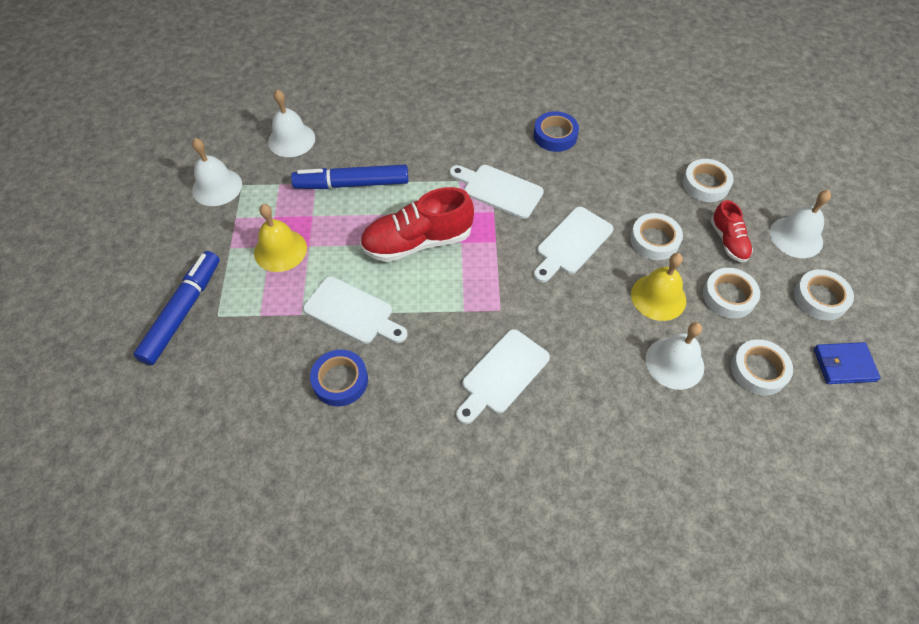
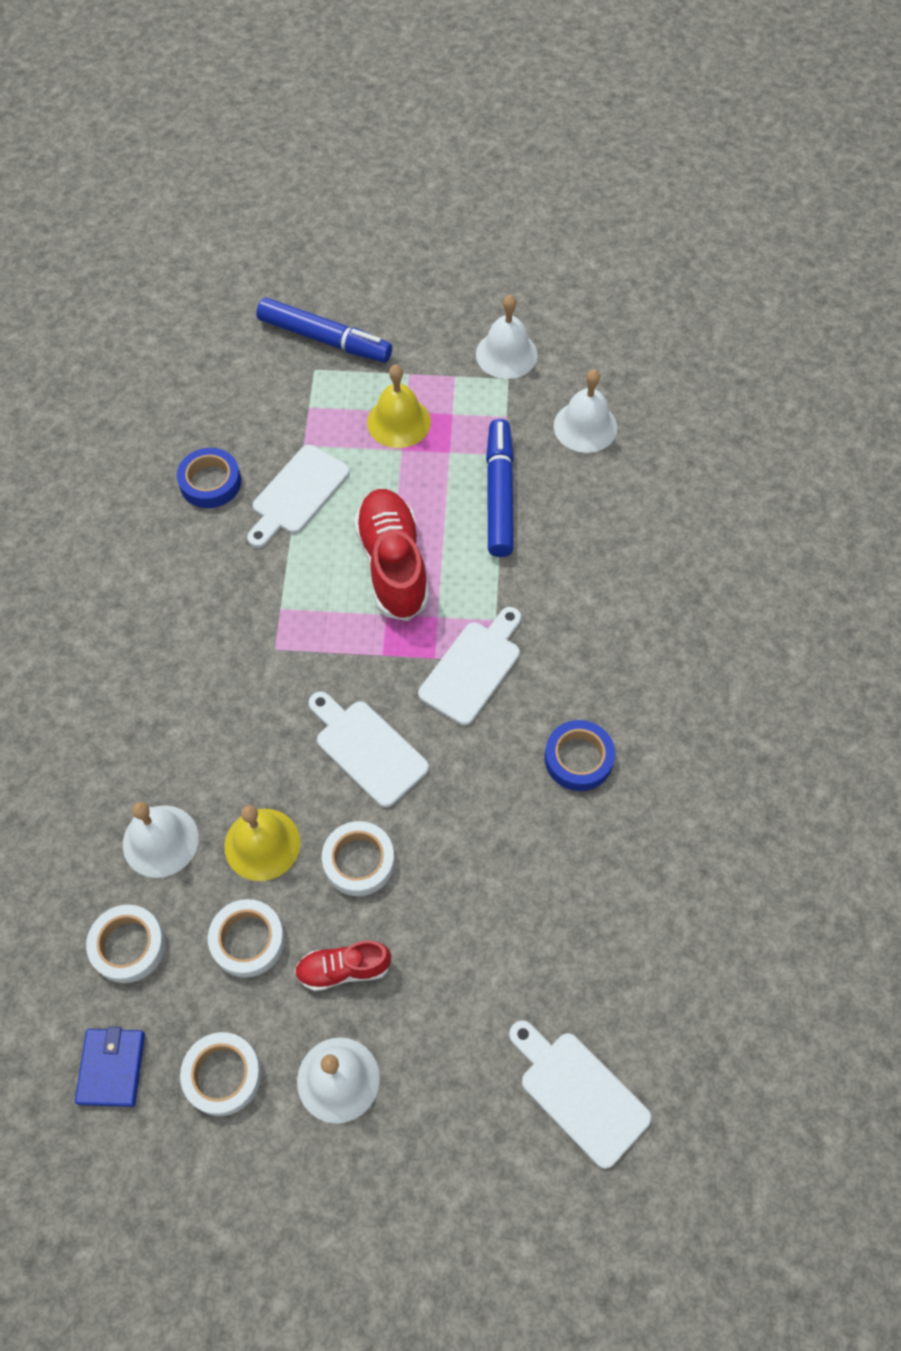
camera: 95 degrees right, 5 degrees up
white cutting board [456,329,550,424] -> white cutting board moved to [509,1020,652,1169]
white tape [683,159,734,202] -> none

